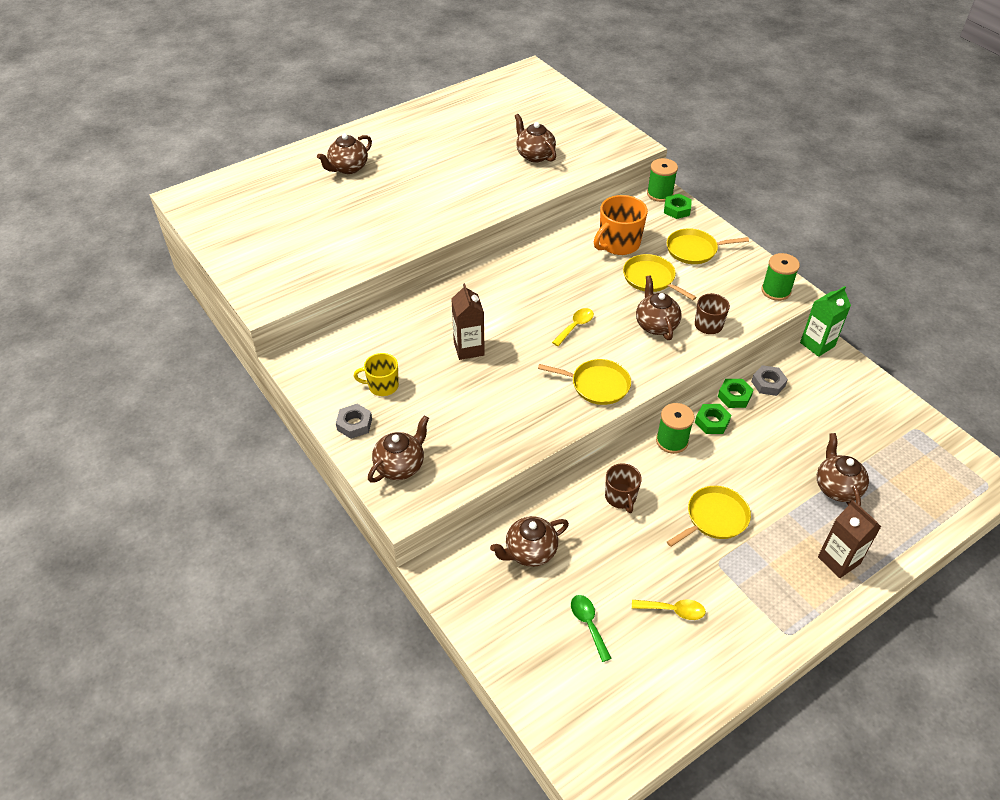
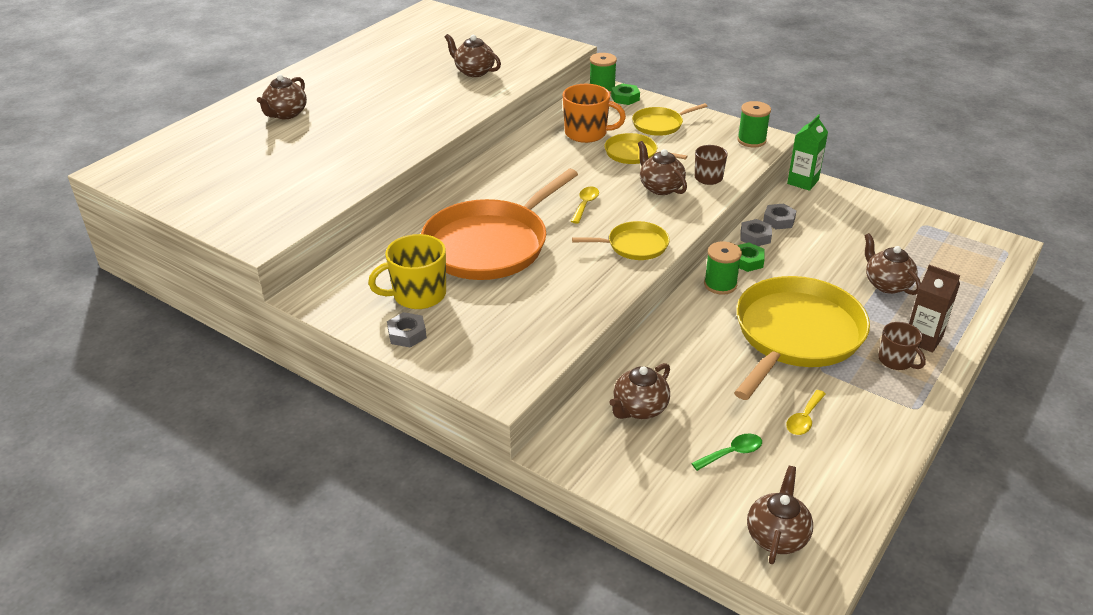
camera: 20 degrees left, 10 degrees down
yellow mug [354,353,399,396] -> yellow mug [368,234,446,309], size x1.59
brown teapot [368,416,429,483] -> brown teapot moved to [747,466,813,564]
brown carton [451,283,485,360] -> orange pan [421,169,578,280]
green spoon [571,595,612,662] -> green spoon turned 105 degrees clockwise [691,434,762,471]
orange mug [594,195,648,255] -> orange mug turned 105 degrees counterclockwise [563,84,626,143]
brown mug [605,463,642,513] -> brown mug moved to [878,322,926,370]
yellow spoon [632,599,706,620] -> yellow spoon turned 135 degrees clockwise [786,390,826,435]
yellow pan [667,486,751,547] -> yellow pan [734,276,870,400], size x2.06
green nut [718,379,754,408] -> grey nut [740,219,772,246]

